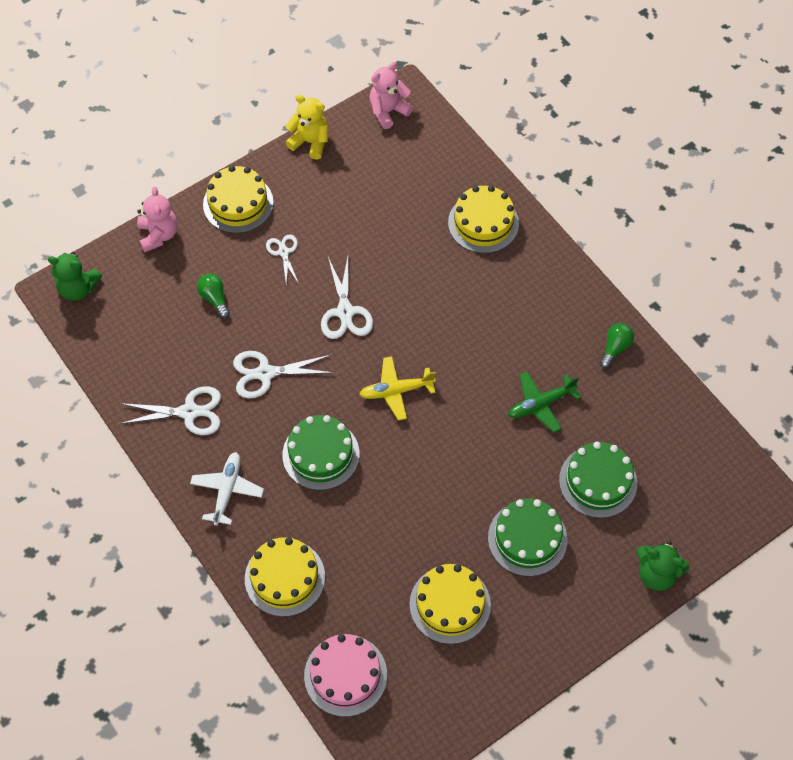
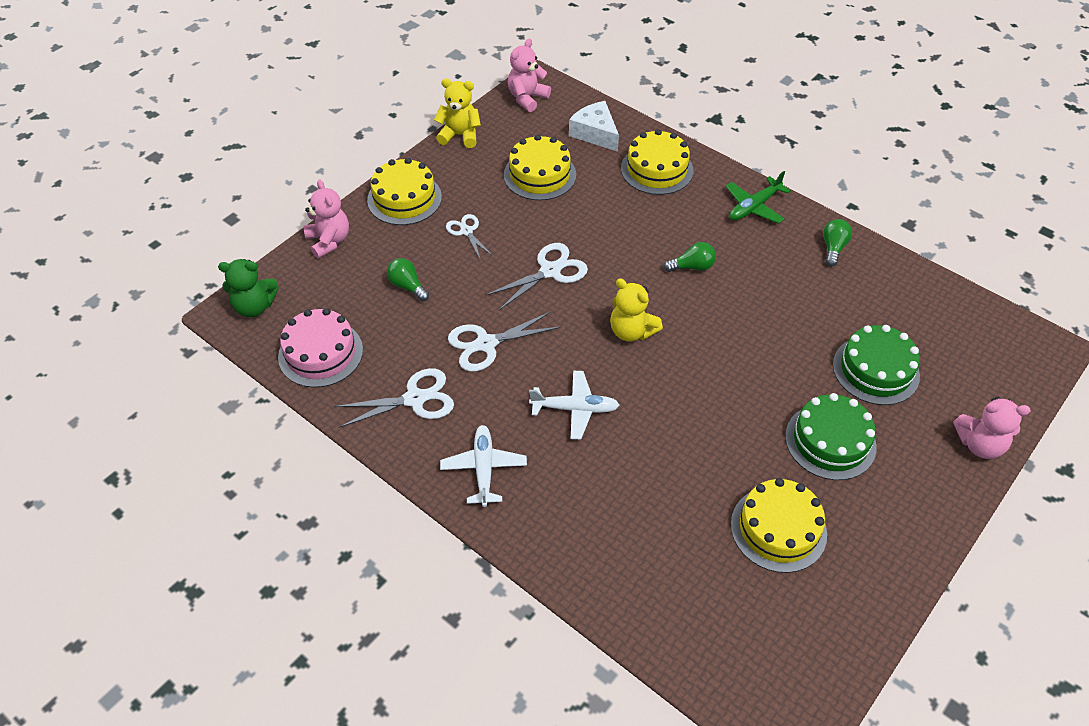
camera: 15 degrees left, 10 degrees down
yellow cake [245,537,325,617] -> yellow cake moved to [504,134,576,200]
green cake [282,415,360,490] -> white plane [529,371,619,439]
pink cake [304,634,387,717] -> pink cake moved to [278,308,363,388]
white scissors [321,257,373,339] -> white scissors turned 105 degrees counterclockwise [485,243,588,310]
yellow plane [359,356,436,420] -> yellow teddy bear [610,278,663,341]
green plane [508,371,581,432] -> green plane moved to [726,171,791,224]
green teddy bear [637,541,689,591] -> pink teddy bear [953,397,1031,459]
none -> white cheese [569,101,619,152]
none -> green light bulb [664,242,716,272]

